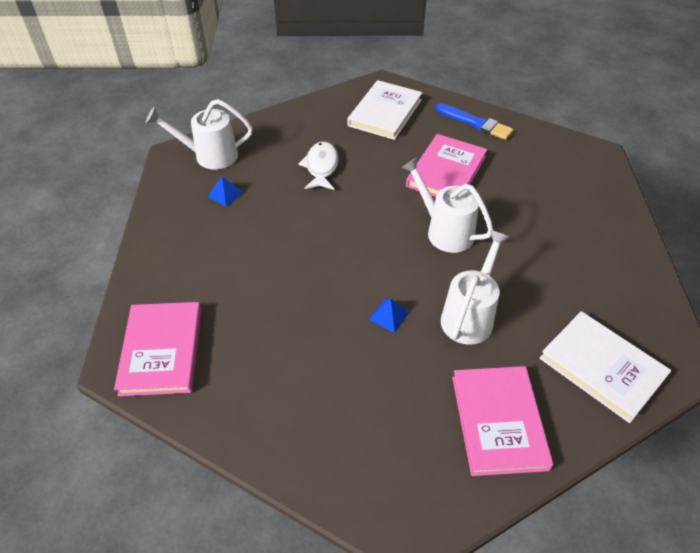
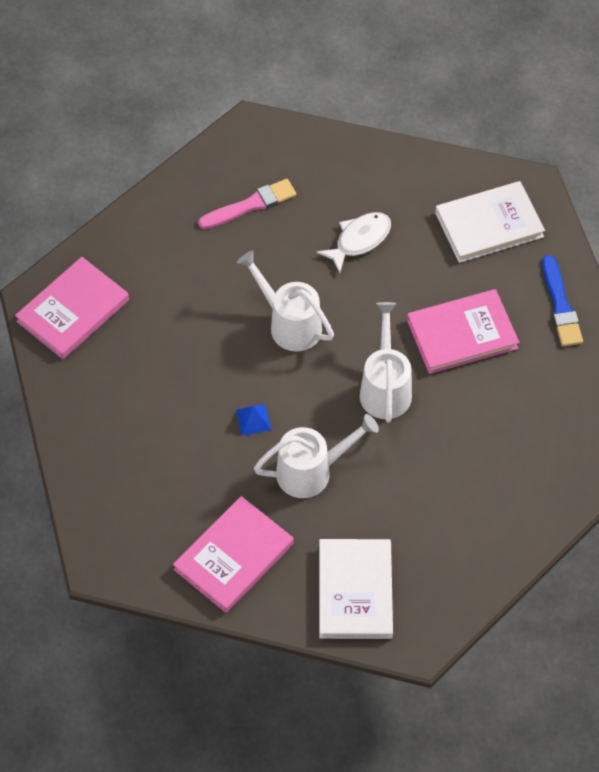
camera: 45 degrees right, 10 degrees up
white watering can [146,99,253,170] -> white watering can moved to [237,250,334,352]
blue pyramid [208,177,243,207] -> pink brush [198,179,296,229]

